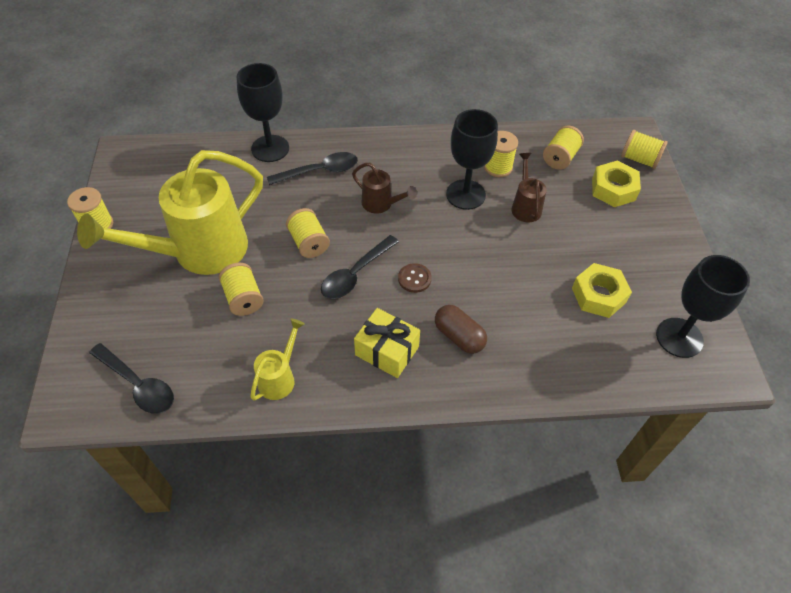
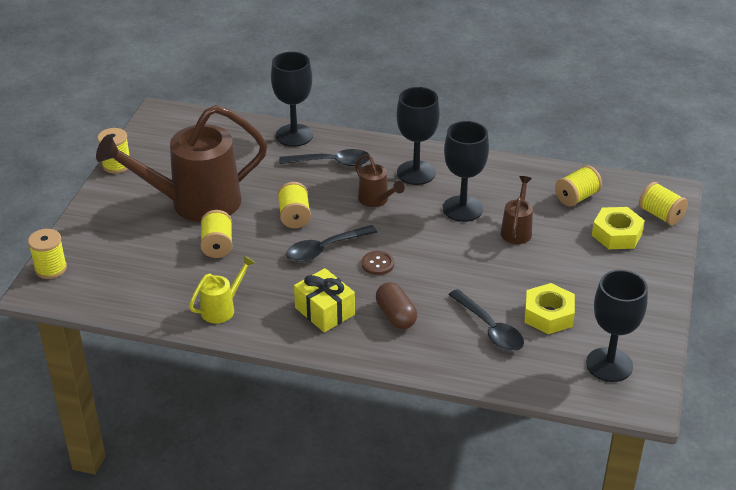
camera: 20 degrees right, 15 degrees down
yellow watering can [77,150,263,275] -> brown watering can [96,105,267,222]
black spoon [89,343,174,414] -> black spoon moved to [448,289,524,351]
yellow spool [484,131,518,177] -> yellow spool moved to [28,229,67,279]
none -> black goblet [397,87,440,185]

